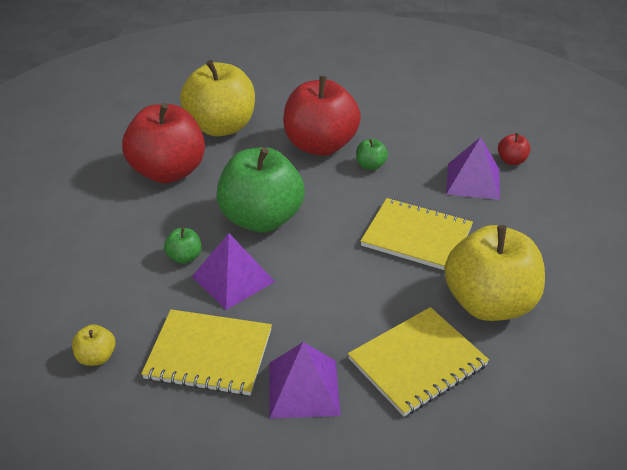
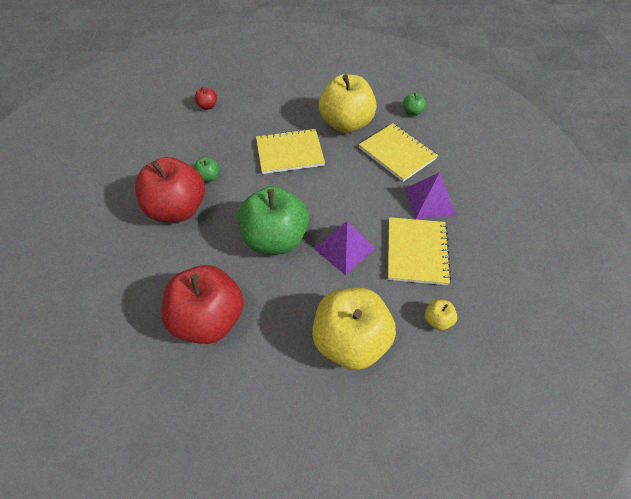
camera: 95 degrees left, 15 degrees up
green apple [164,228,201,264] -> green apple moved to [403,93,426,116]
yellow apple [180,60,255,136] -> yellow apple moved to [312,288,396,370]
yellow notebook [361,198,473,270] -> yellow notebook turned 60 degrees clockwise [256,128,325,174]
purple pyramid [446,137,500,200] -> none

